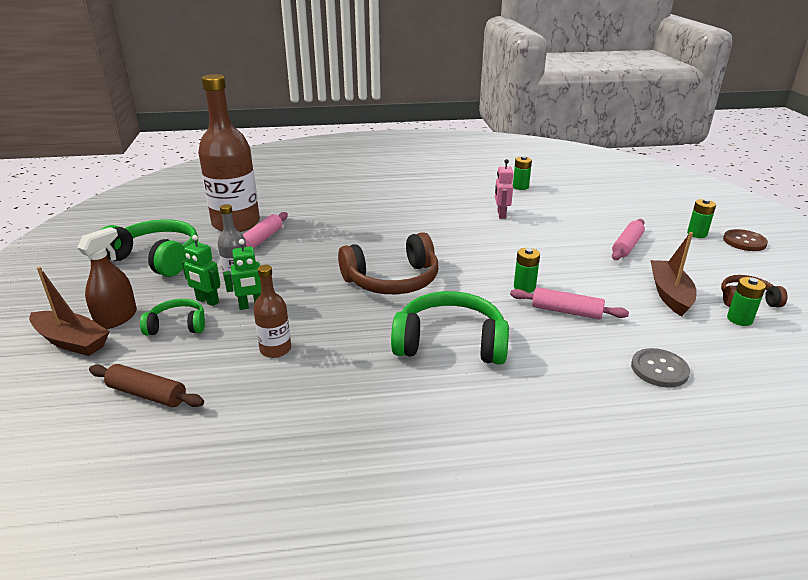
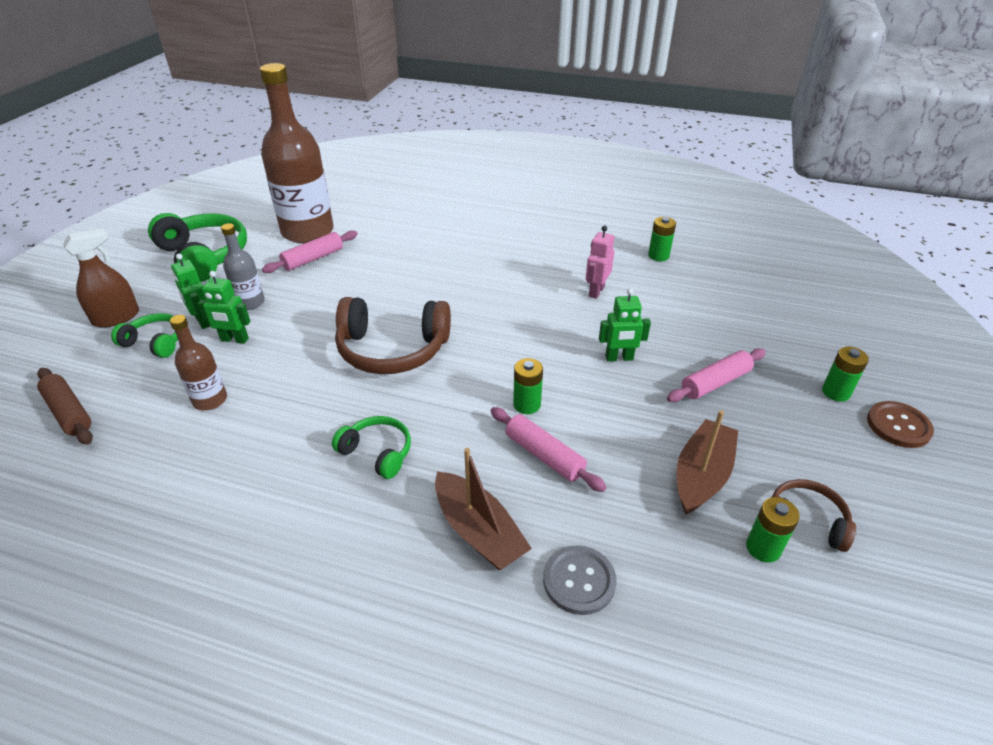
camera: 25 degrees right, 10 degrees up
brown boat [29,267,110,356] -> brown boat moved to [435,448,532,570]
green headphones [391,291,509,365] -> green headphones [332,416,411,479], size x0.54
none -> green robot [599,288,651,362]

